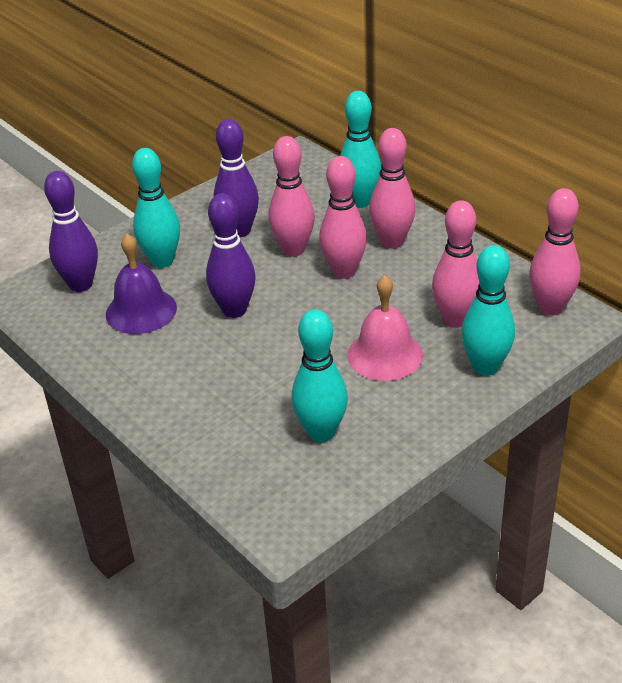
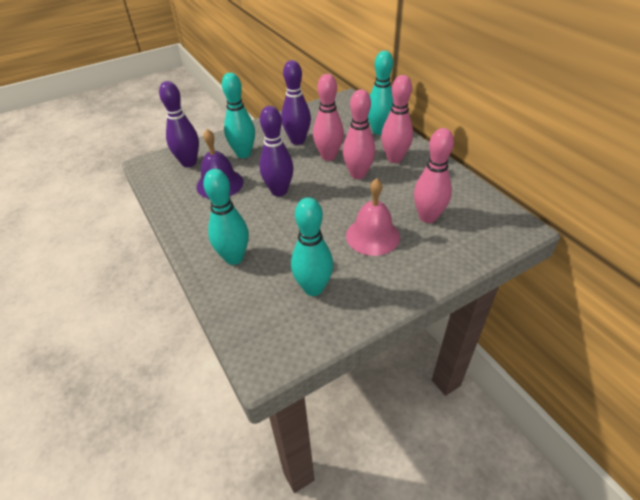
camera: 10 degrees right, 5 degrees up
turquoise bowling pin [461,245,515,376] -> turquoise bowling pin moved to [203,169,249,265]
pink bowling pin [529,188,581,316] -> none

